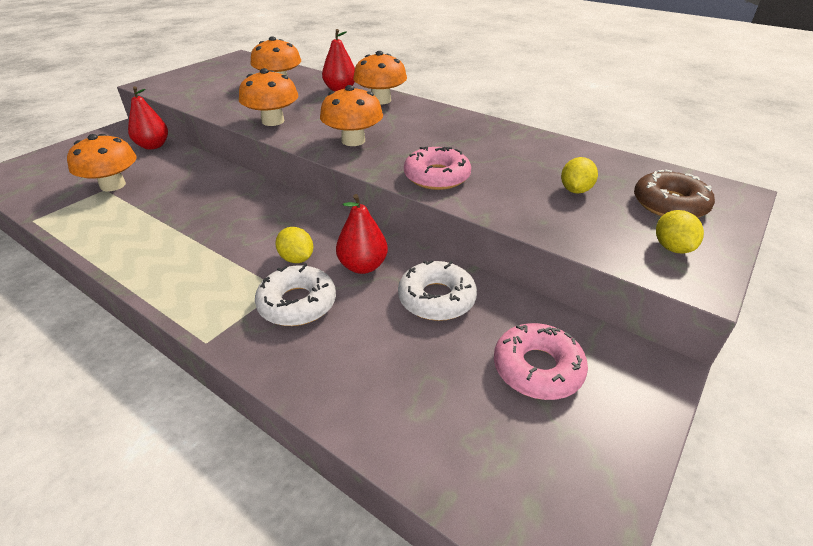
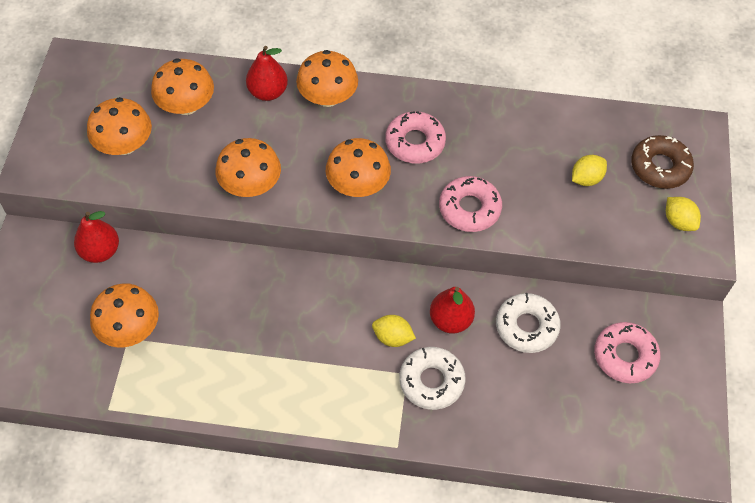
camera: 30 degrees left, 20 degrees up
yellow lemon [561,157,598,194] -> yellow lemon turned 60 degrees clockwise [572,155,607,186]
none -> orange mushroom [87,97,152,155]
none -> pink donut [385,111,446,164]

